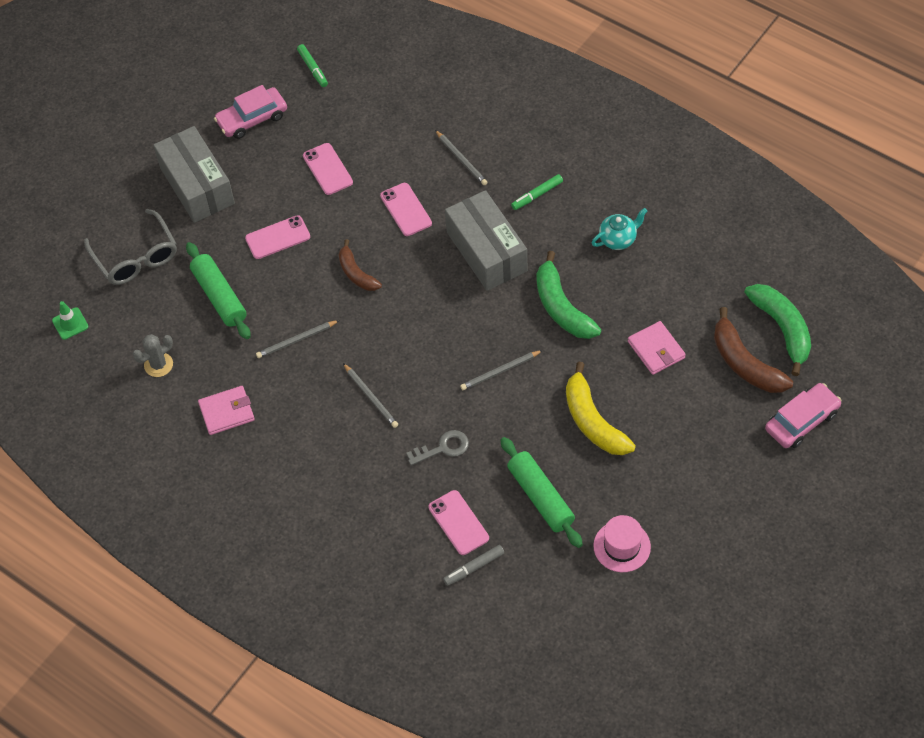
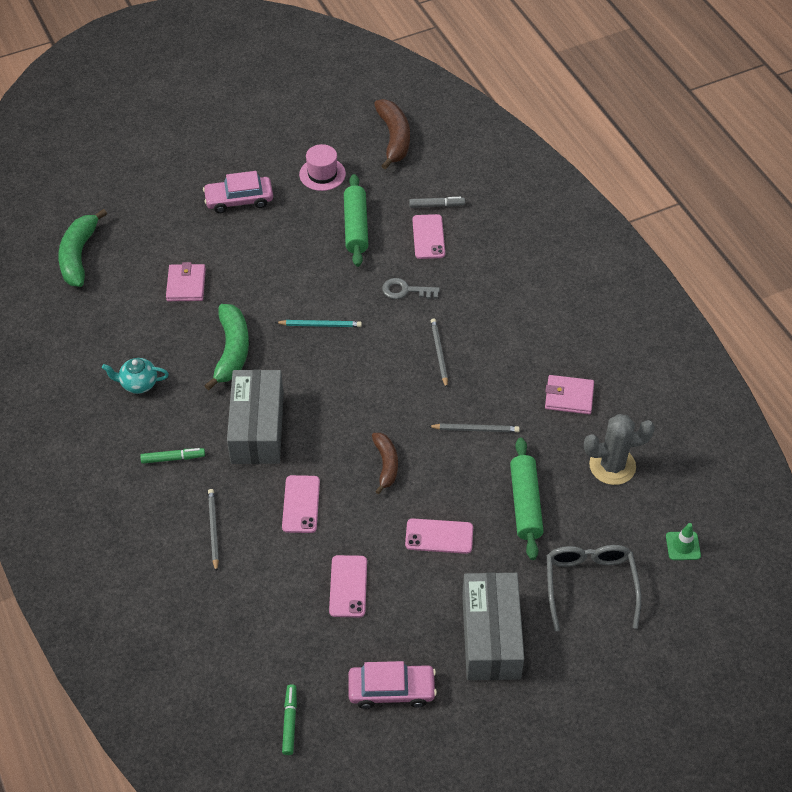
camera: 155 degrees left, 5 degrees down
grey cactus [133,334,173,377] -> grey cactus [584,414,655,485], size x1.56
grey pencil [460,350,543,390] -> turquoise pencil [275,320,362,327]
yellow banana [566,362,636,455] -> none
brown banana [714,307,793,393] -> brown banana moved to [374,99,410,170]
pink car [765,383,841,448] -> pink car moved to [203,171,273,213]

